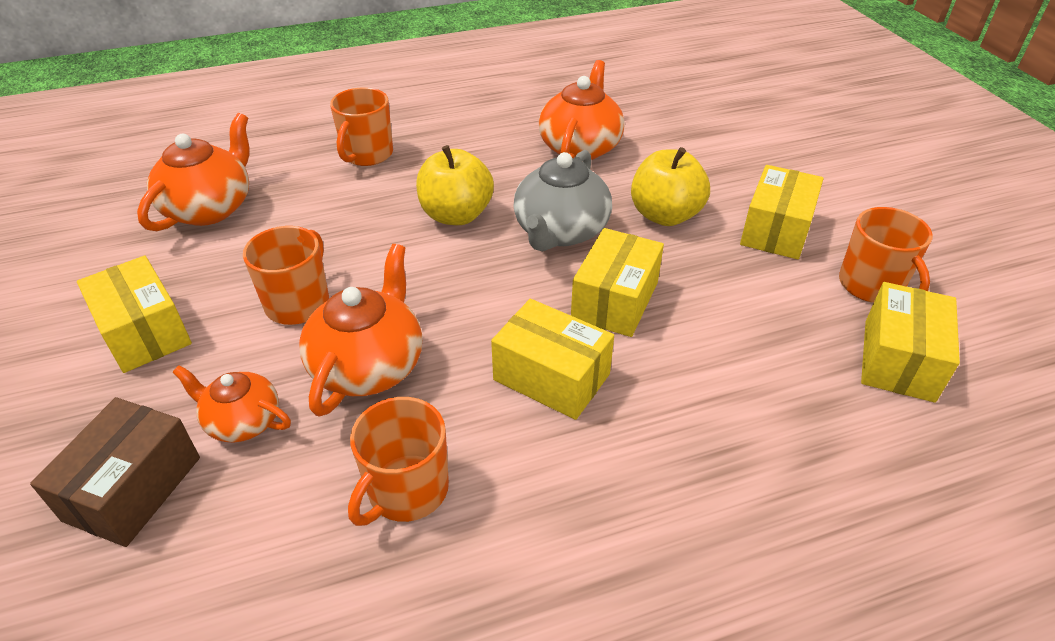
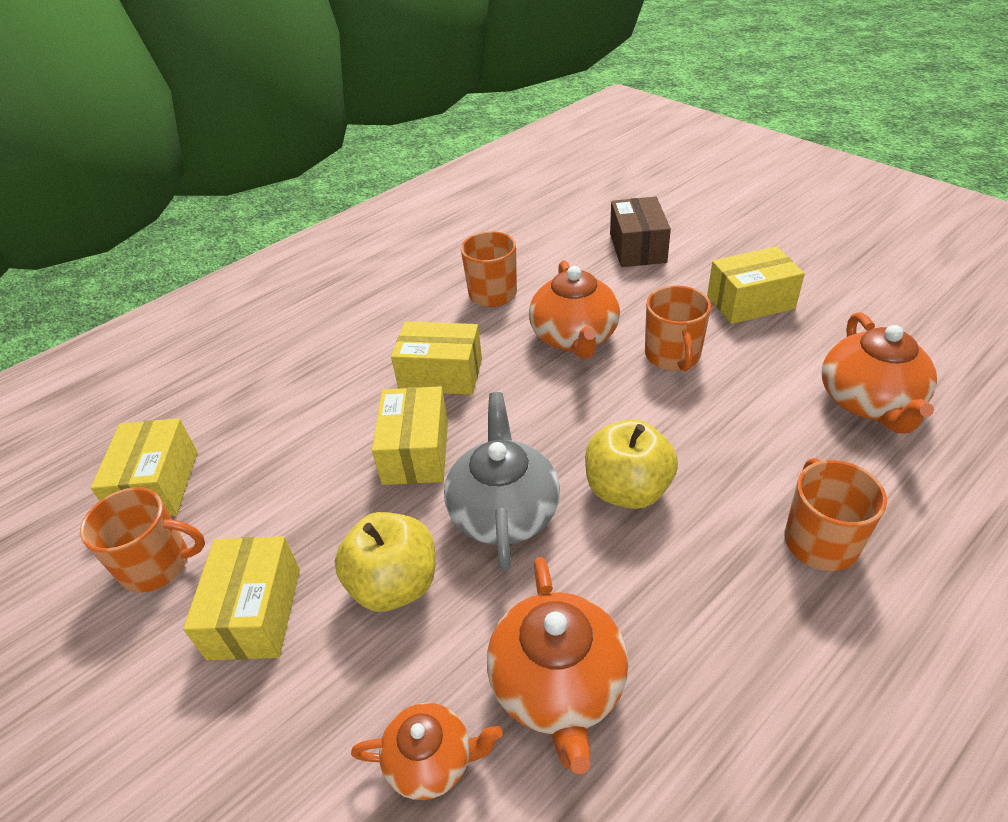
camera: 160 degrees right, 0 degrees up
yellow box [77,256,192,373] -> yellow box turned 45 degrees counterclockwise [707,246,805,324]
orange teapot [173,365,291,442] -> orange teapot moved to [351,703,503,800]
orange mug [839,207,933,303] -> orange mug turned 135 degrees clockwise [80,487,205,593]

